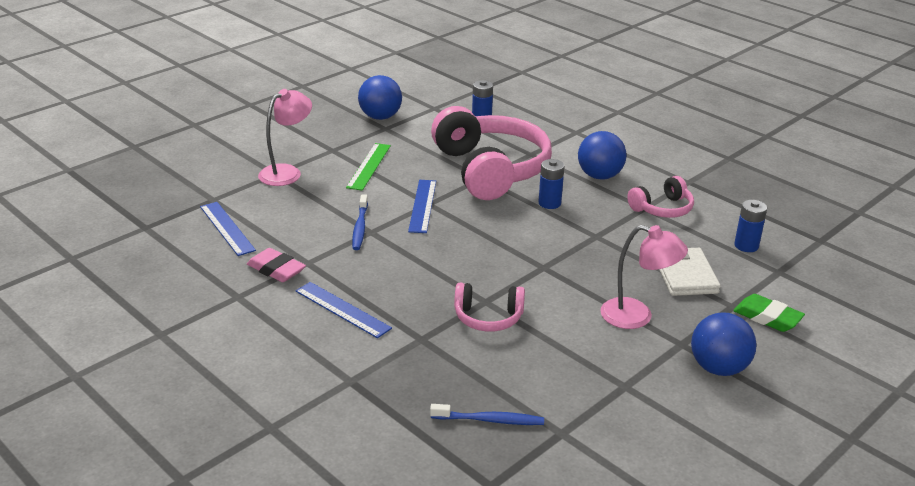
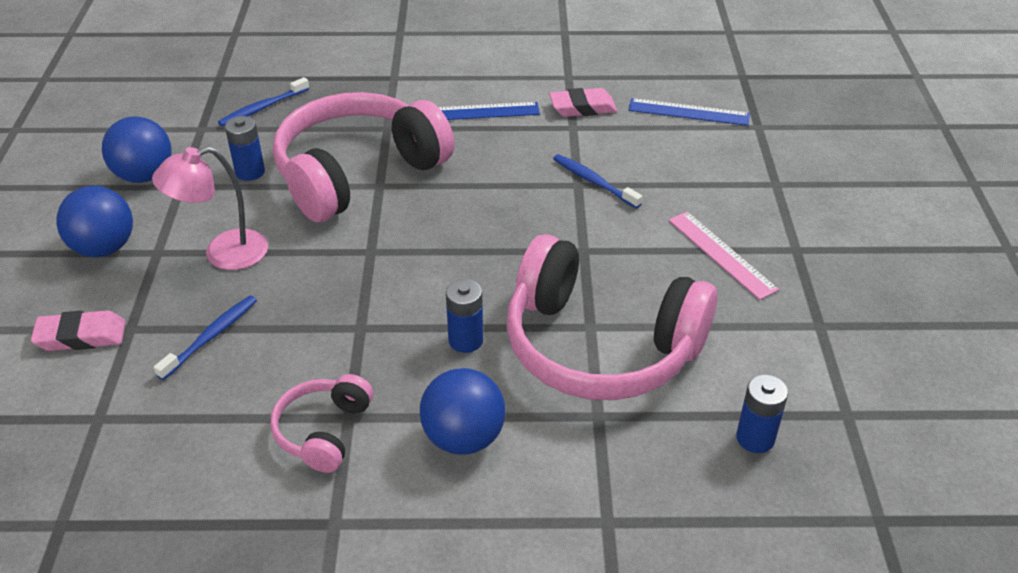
camera: 135 degrees right, 10 degrees up
pink lamp [258,89,312,186] -> none
green ruler [346,143,391,191] -> pink ruler [668,212,779,300]
blue ball [358,75,402,120] -> blue ball moved to [102,116,172,183]
blue ruler [408,180,436,233] -> none
pink headphones [454,283,525,332] -> pink headphones [273,92,454,222], size x2.10
white wallet [659,248,721,296] -> blue toothbrush [154,295,257,380]
green eraser [733,294,805,332] -> pink eraser [31,310,126,351]
blue battery [734,200,767,252] -> blue battery moved to [225,116,265,181]

